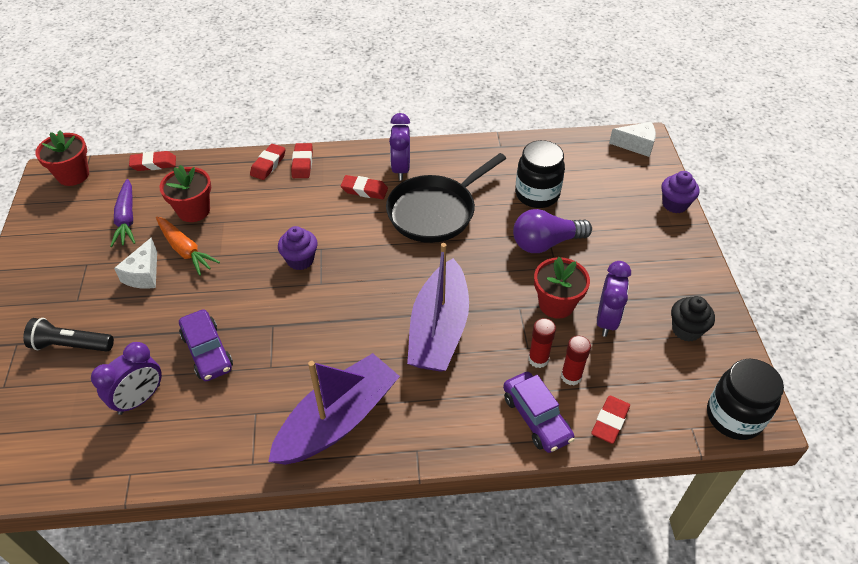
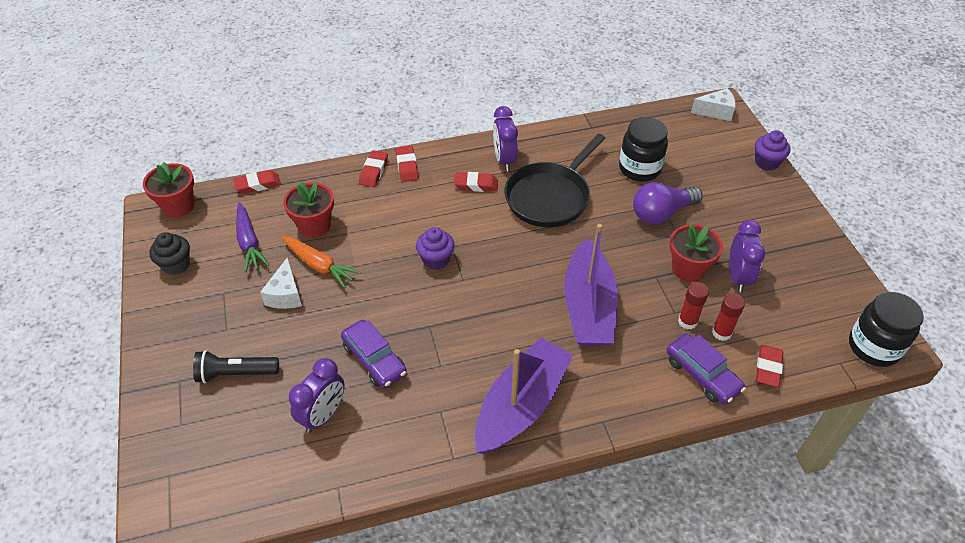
camera: 10 degrees left, 0 degrees up
black cupcake [671,296,715,342] -> black cupcake moved to [149,232,190,275]

